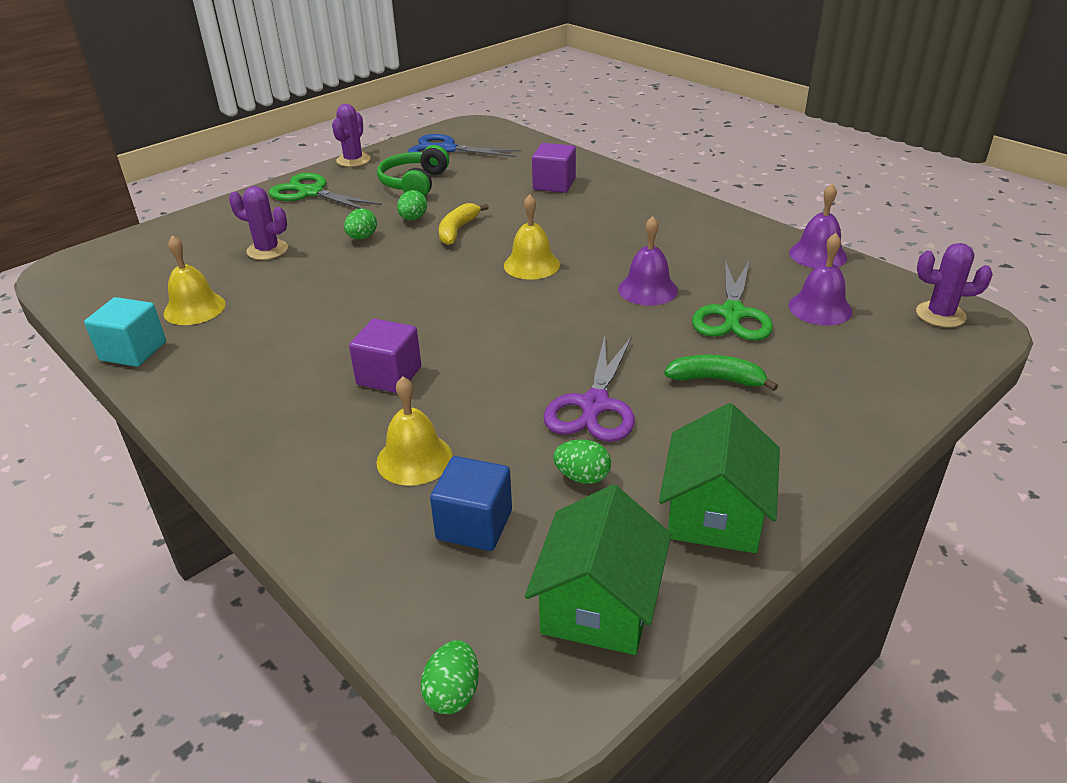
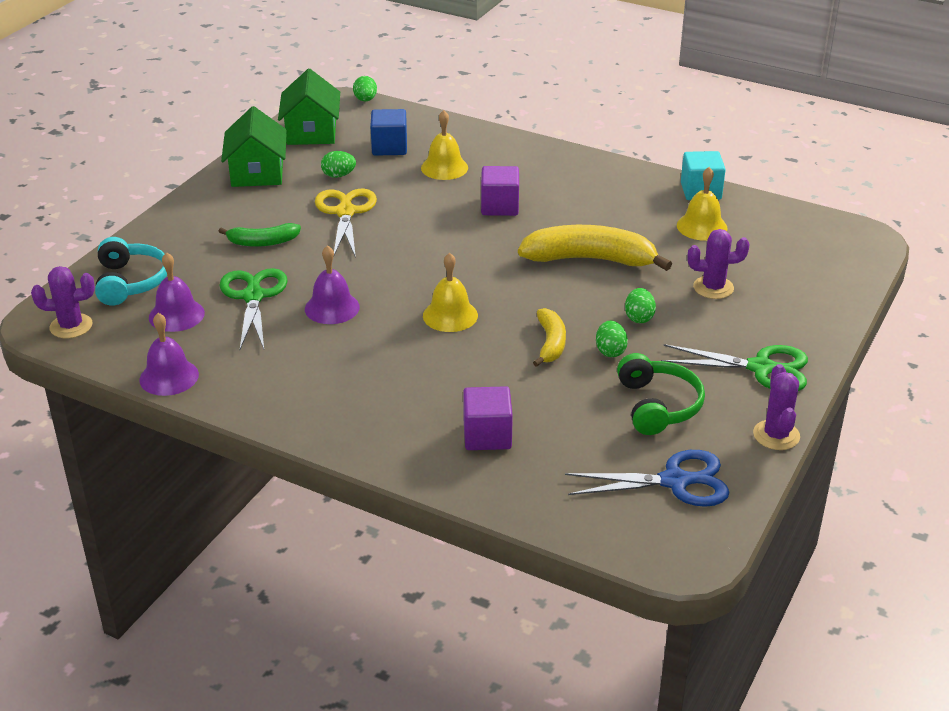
camera: 160 degrees right, 0 degrees up
purple scissors [544,336,635,442] -> yellow scissors [315,188,377,258]
none -> turquoise headphones [95,237,167,306]
none -> yellow banana [518,225,672,271]

